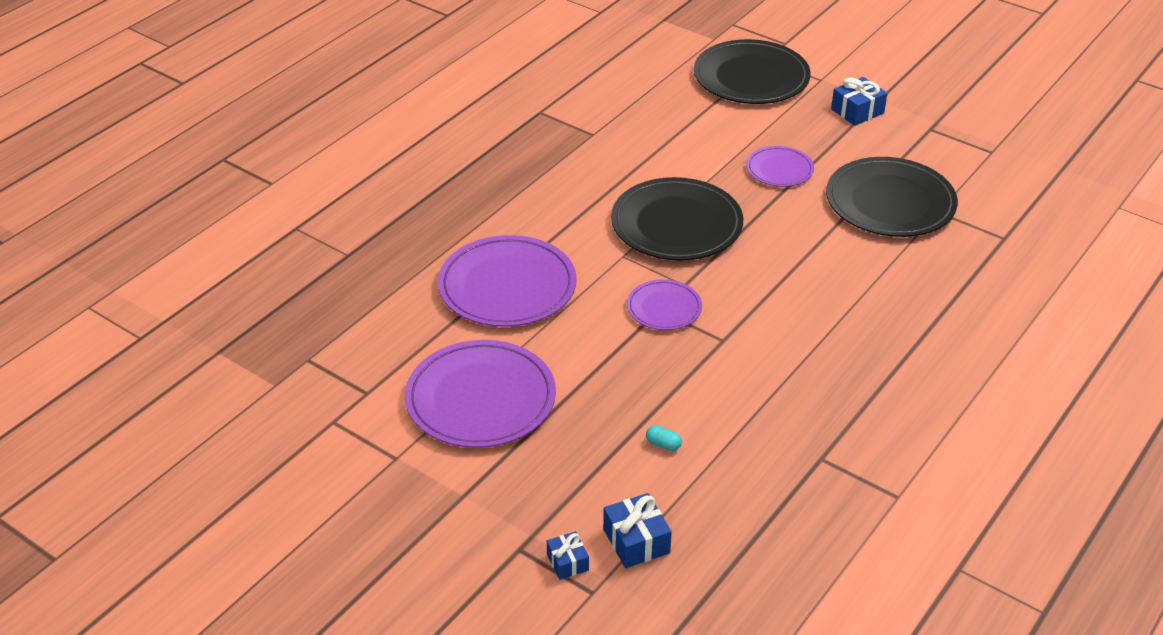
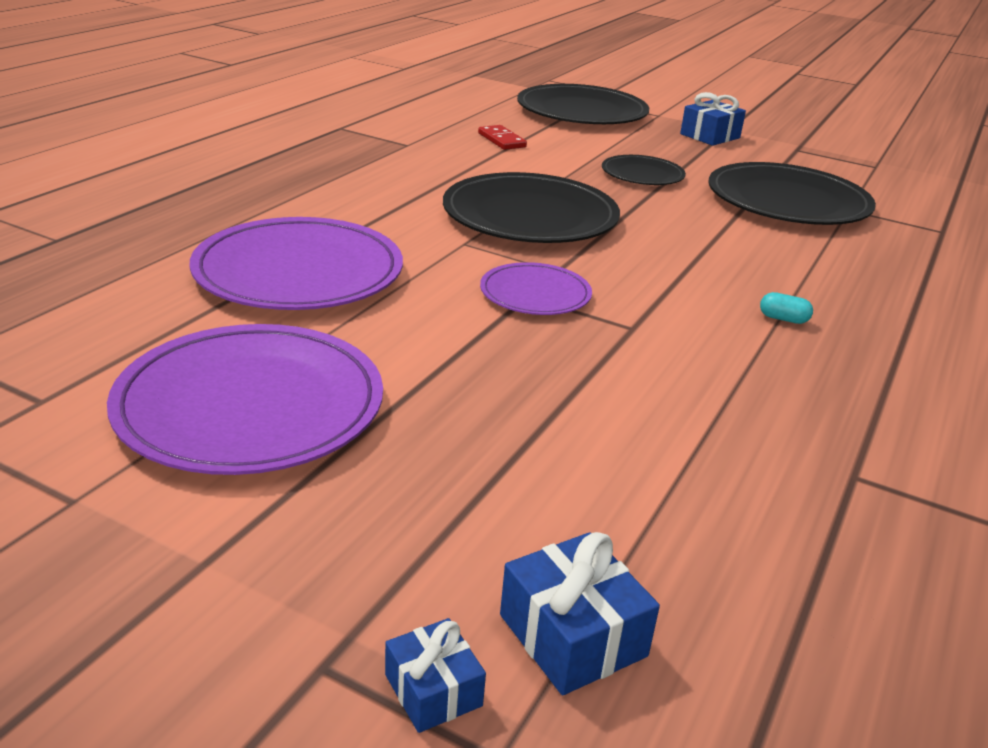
camera: 10 degrees left, 10 degrees down
turquoise capsule [646,425,682,451] -> turquoise capsule moved to [760,292,813,324]
purple plate [746,146,814,187] -> black plate [602,155,686,185]
none -> red domino [478,125,527,150]

